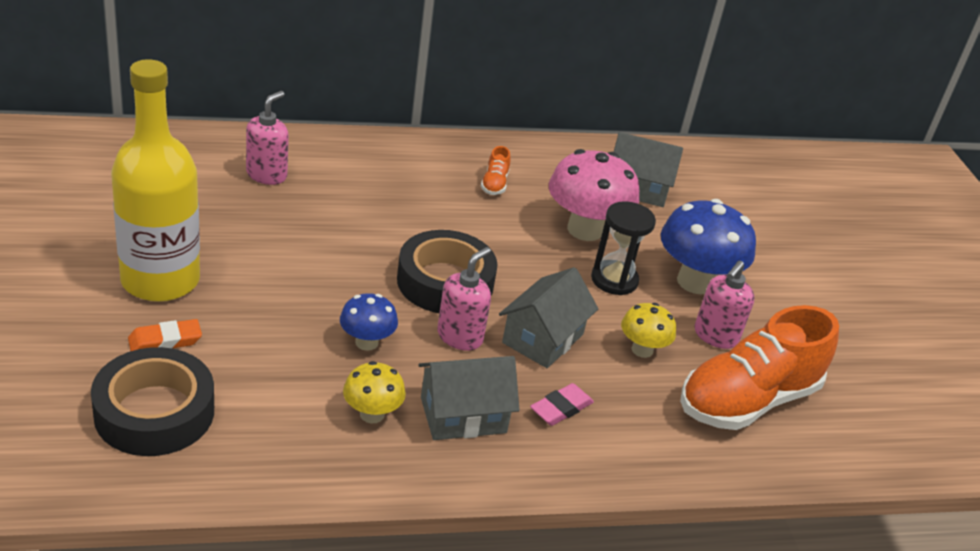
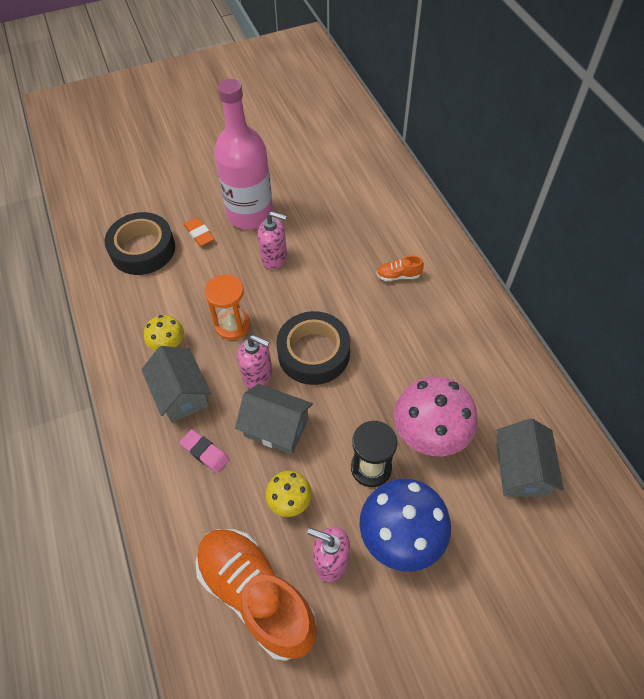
camera: 85 degrees right, 20 degrees up
yellow bottle [111,59,200,302] -> pink bottle [214,79,273,229]
pink soap dispenser [246,91,289,185] -> pink soap dispenser moved to [258,211,287,269]
blue mushroom [340,293,398,351] -> orange hourglass [205,274,250,340]
orange shoe [481,146,511,195] -> orange shoe moved to [376,256,424,281]

